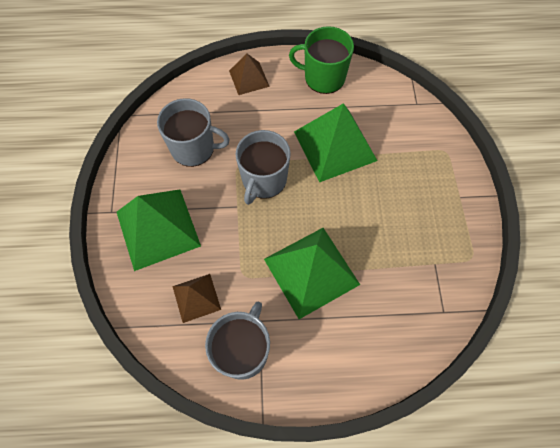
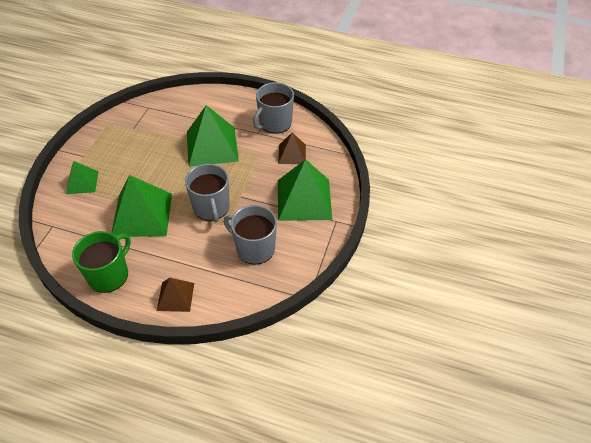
camera: 160 degrees left, 15 degrees down
grey mug [235,130,291,205] -> grey mug turned 120 degrees clockwise [185,164,230,223]
green mug [289,26,354,94] -> green mug turned 90 degrees counterclockwise [72,231,131,293]
none -> green pyramid [66,161,99,194]

